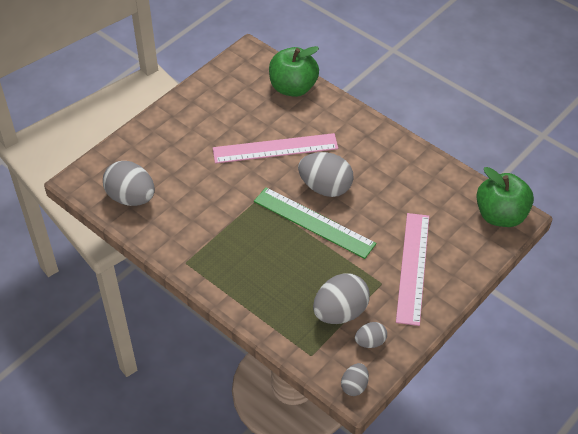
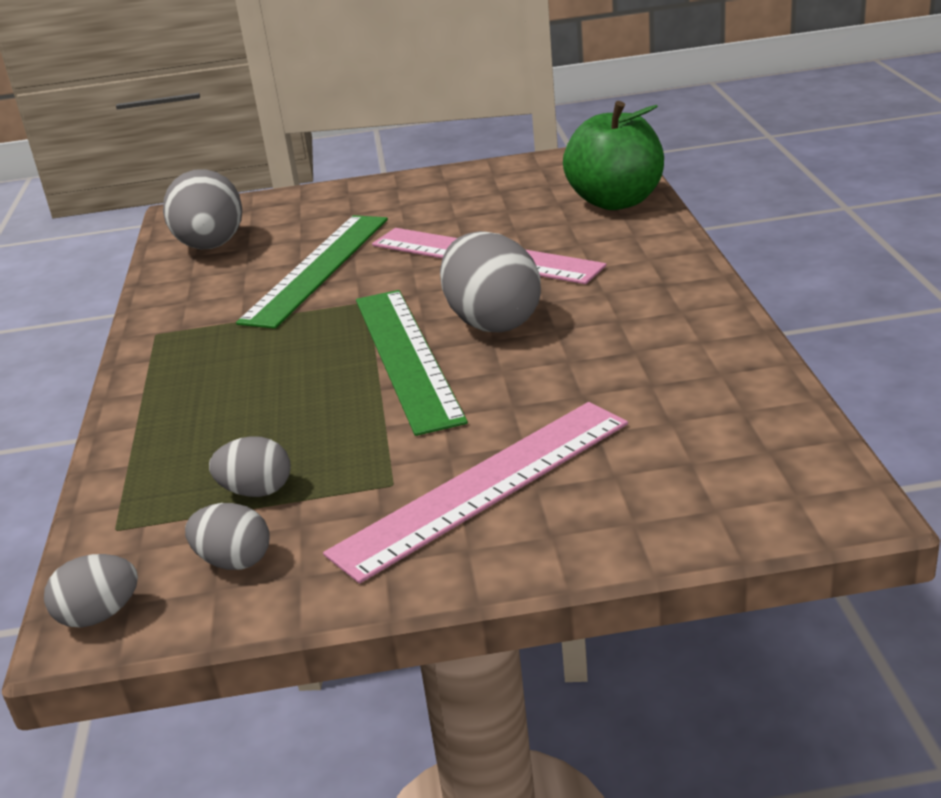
camera: 45 degrees right, 20 degrees down
grey egg [313,273,370,324] -> grey egg [209,436,290,497], size x0.53
green apple [476,167,534,227] -> none
none -> green ruler [236,215,388,329]

